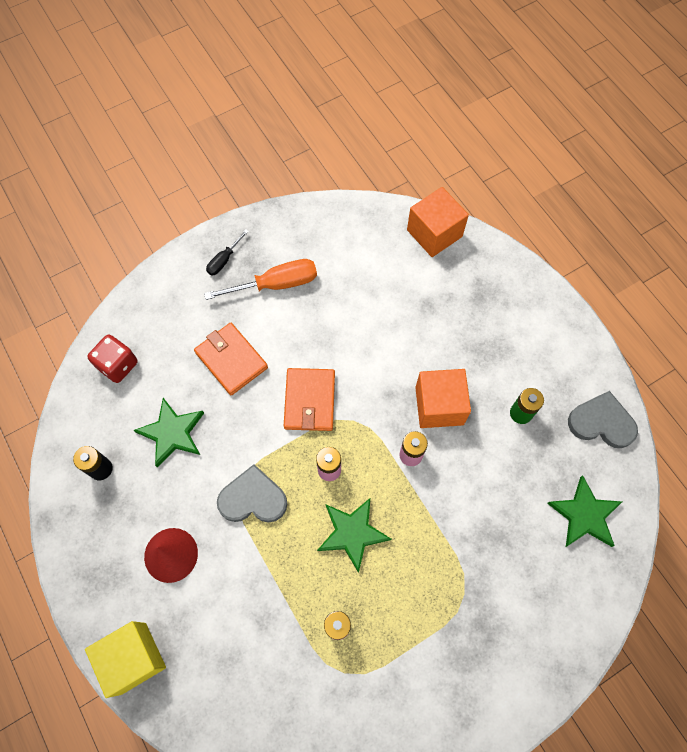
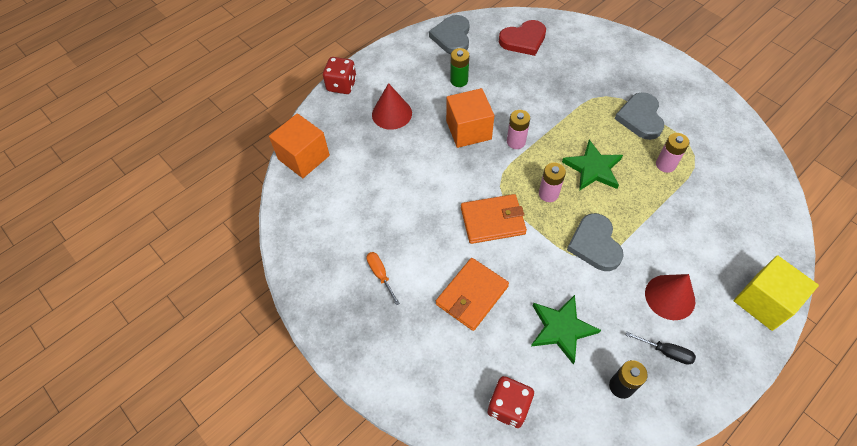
camera: 100 degrees left, 10 degrees down
orange screwdriver [204,259,317,300] -> orange screwdriver [367,252,400,306], size x0.55
black screwdriver [206,229,249,276] -> black screwdriver moved to [626,332,696,365]
green star [547,476,622,547] -> red heart [499,20,546,56]
none -> red dice [323,57,357,94]
none -> red cone [372,83,412,130]
none -> grey heart [615,92,664,140]

